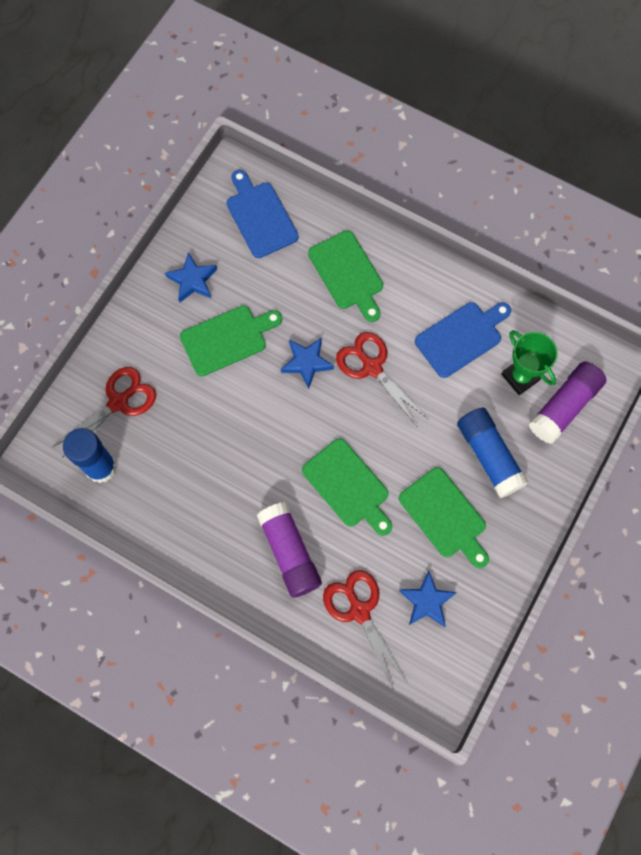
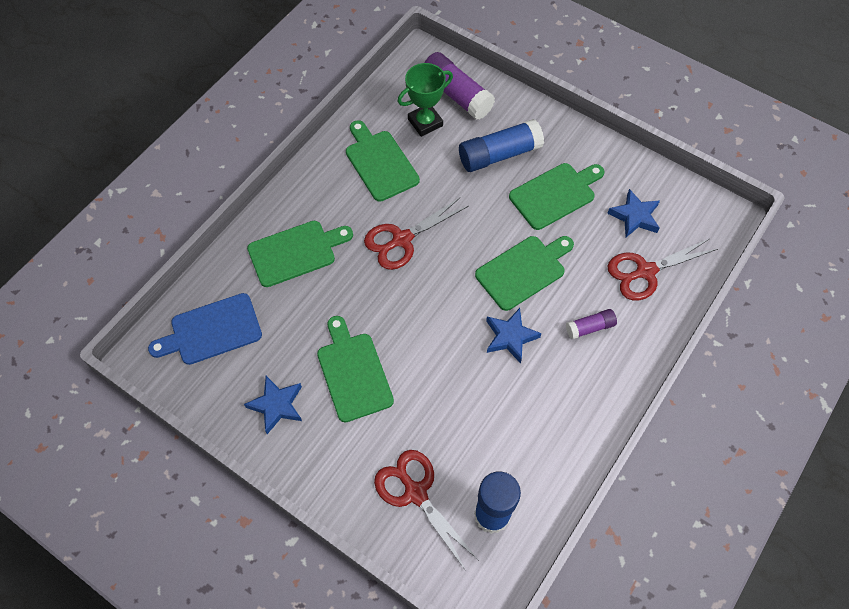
camera: 85 degrees left, 10 degrees down
purple glue stick [257,502,322,598] -> purple glue stick [566,309,617,339], size x0.54
blue star [281,338,334,389] -> blue star moved to [486,308,541,363]
blue cutting board [415,302,511,378] -> green cutting board [346,120,420,202]

